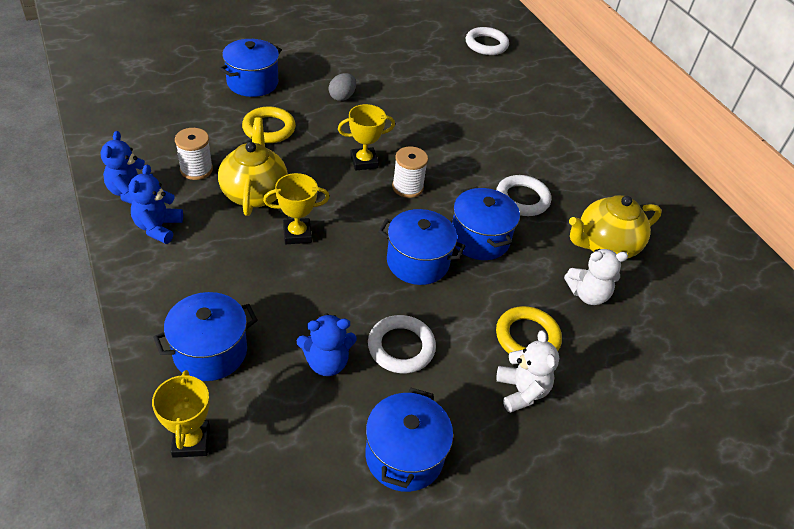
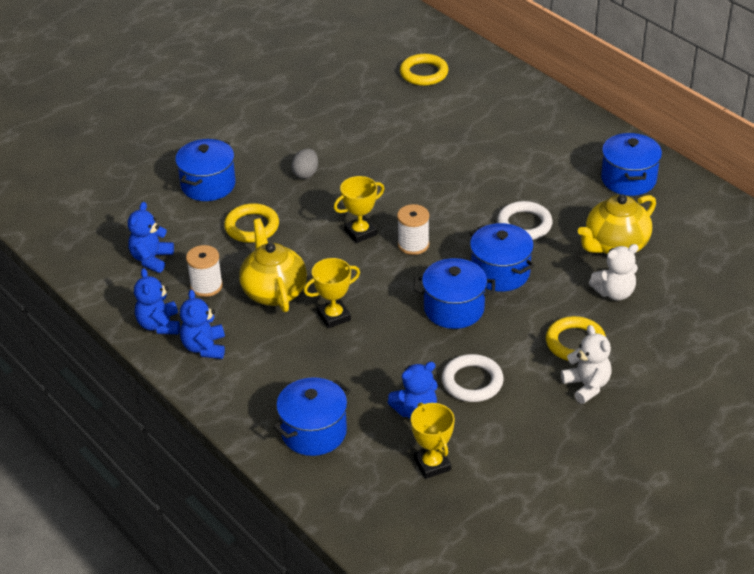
camera: 10 degrees left, 5 degrees down
yellow trophy [152,370,210,458] -> yellow trophy moved to [411,403,455,479]
blue pot [366,388,453,492] -> blue pot moved to [601,133,662,196]
white ring [466,27,509,55] -> yellow ring [400,54,448,86]
none -> blue teddy bear [128,202,174,273]

